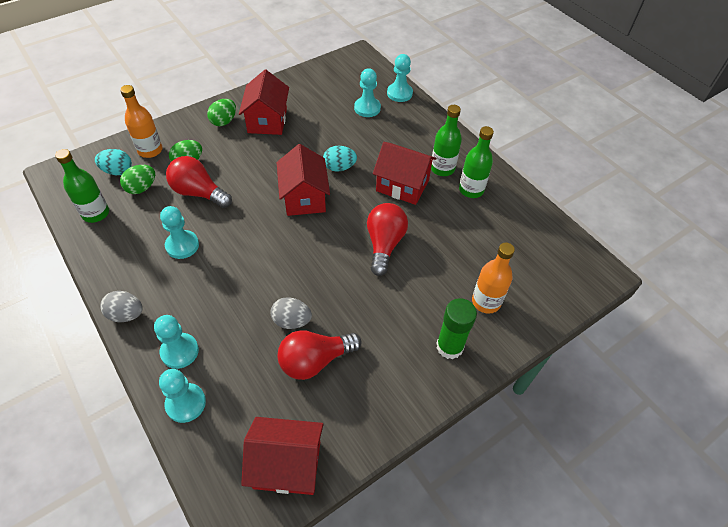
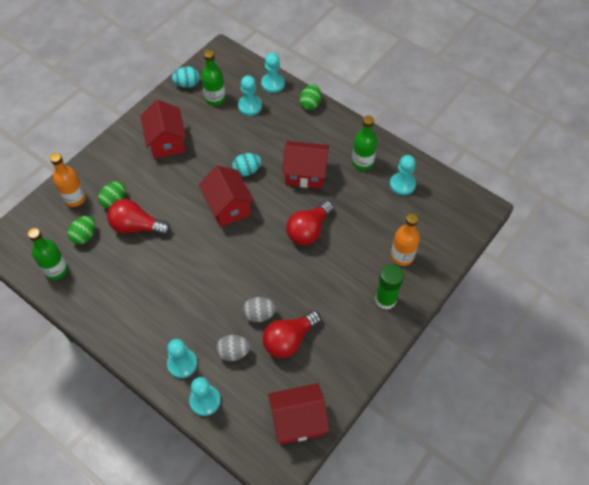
camera: 15 degrees left, 5 degrees up
turquoise egg [95,149,132,175] -> turquoise egg moved to [172,67,200,88]
grey egg [100,291,143,322] -> grey egg moved to [216,335,251,361]
turquoise pawn [160,206,199,259] -> turquoise pawn moved to [390,155,416,195]
green egg [207,99,236,126] -> green egg moved to [299,84,321,110]
red light bulb [367,203,408,276] -> red light bulb turned 135 degrees counterclockwise [286,201,334,245]
green bottle [431,105,462,176] -> green bottle moved to [201,50,226,106]

